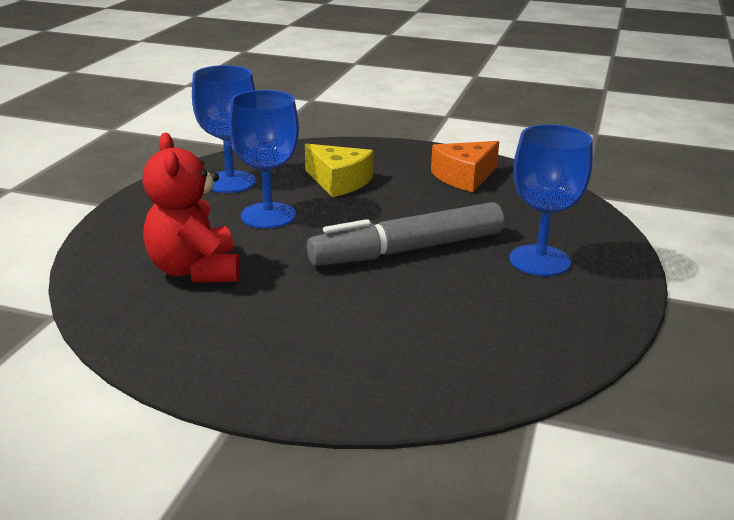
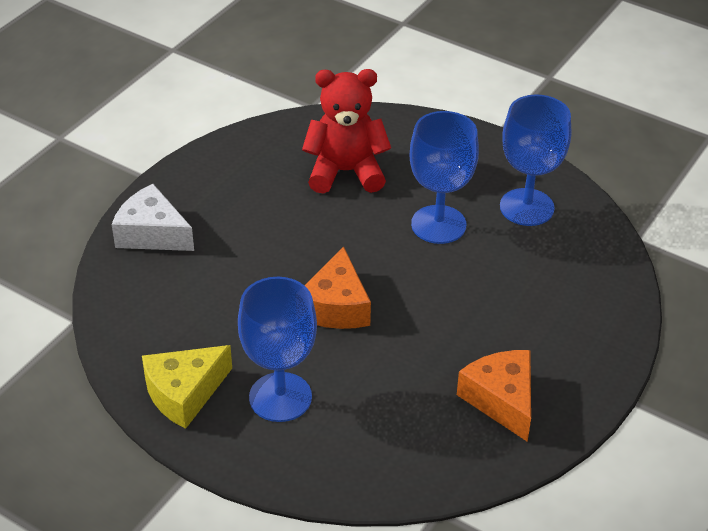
camera: 105 degrees right, 15 degrees up
yellow cheese [305,144,373,197] -> yellow cheese moved to [142,345,232,429]
grey marker [307,202,504,266] -> orange cheese [305,246,371,329]
none -> white cheese [112,184,194,251]

